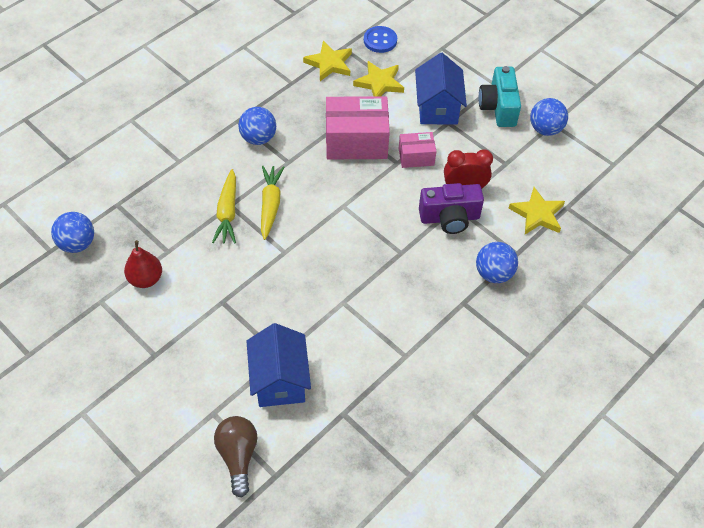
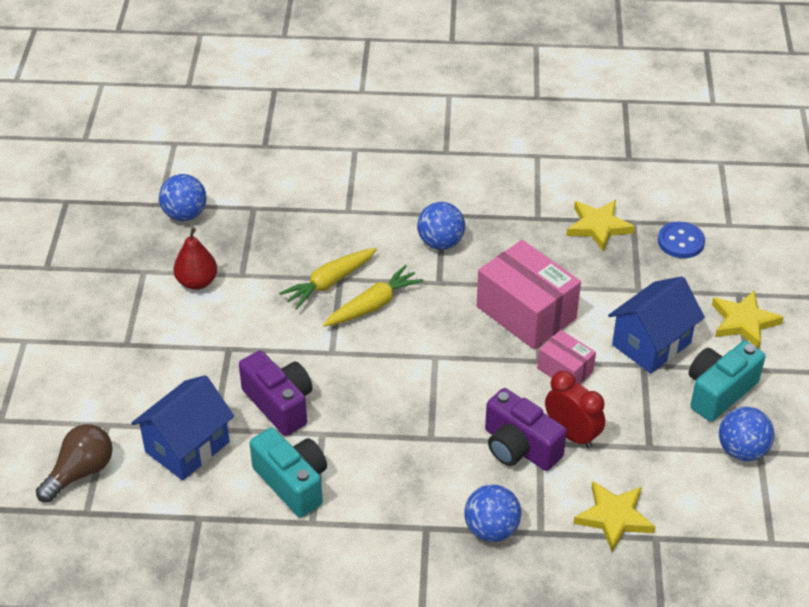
camera: 50 degrees right, 10 degrees down
yellow star [353,61,404,96] -> yellow star moved to [712,291,784,349]
none -> purple camera [239,350,313,436]
none -> turquoise camera [250,428,327,517]

